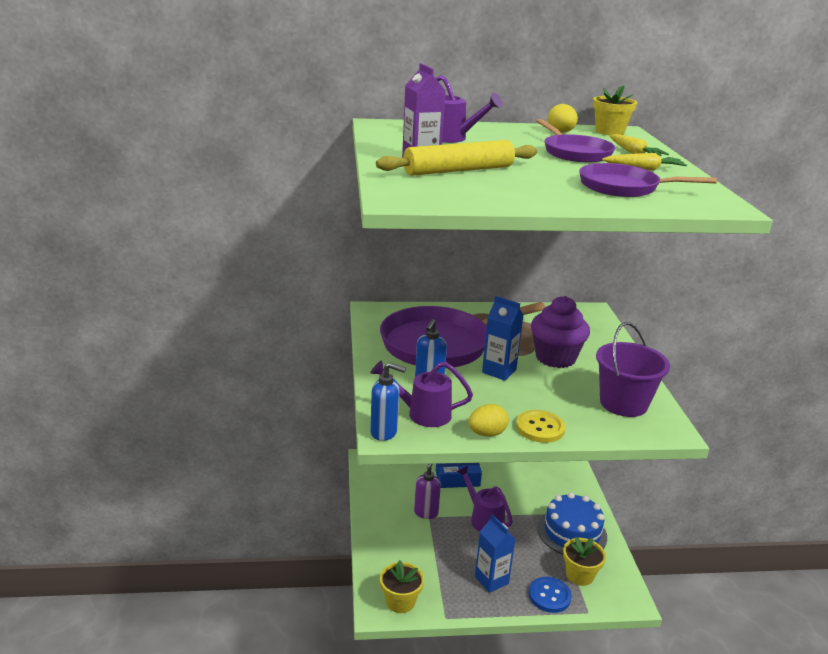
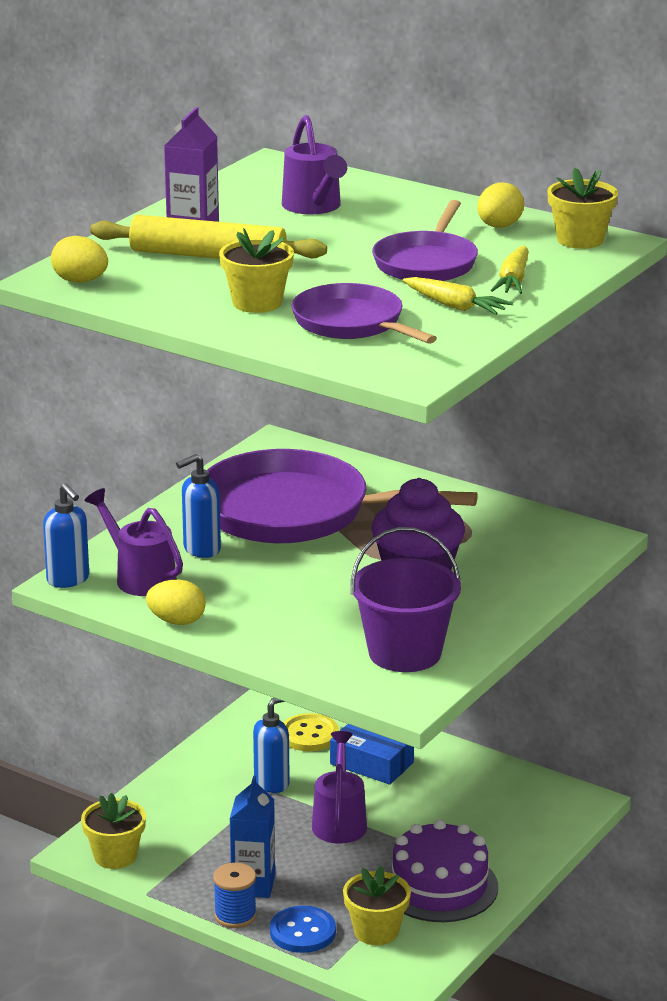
camera: 40 degrees right, 0 degrees up
purple soap dispenser [414,464,441,519] -> blue soap dispenser [253,698,290,793]
blue carton [482,296,524,381] -> none
yellow button [516,410,565,443] -> yellow button moved to [283,713,339,751]
blue cake [538,492,607,555] -> purple cake [385,819,498,922]
none -> yellow egg [51,236,108,283]
none -> blue spool [213,863,257,928]
none -> yellow flower pot [219,228,294,313]

